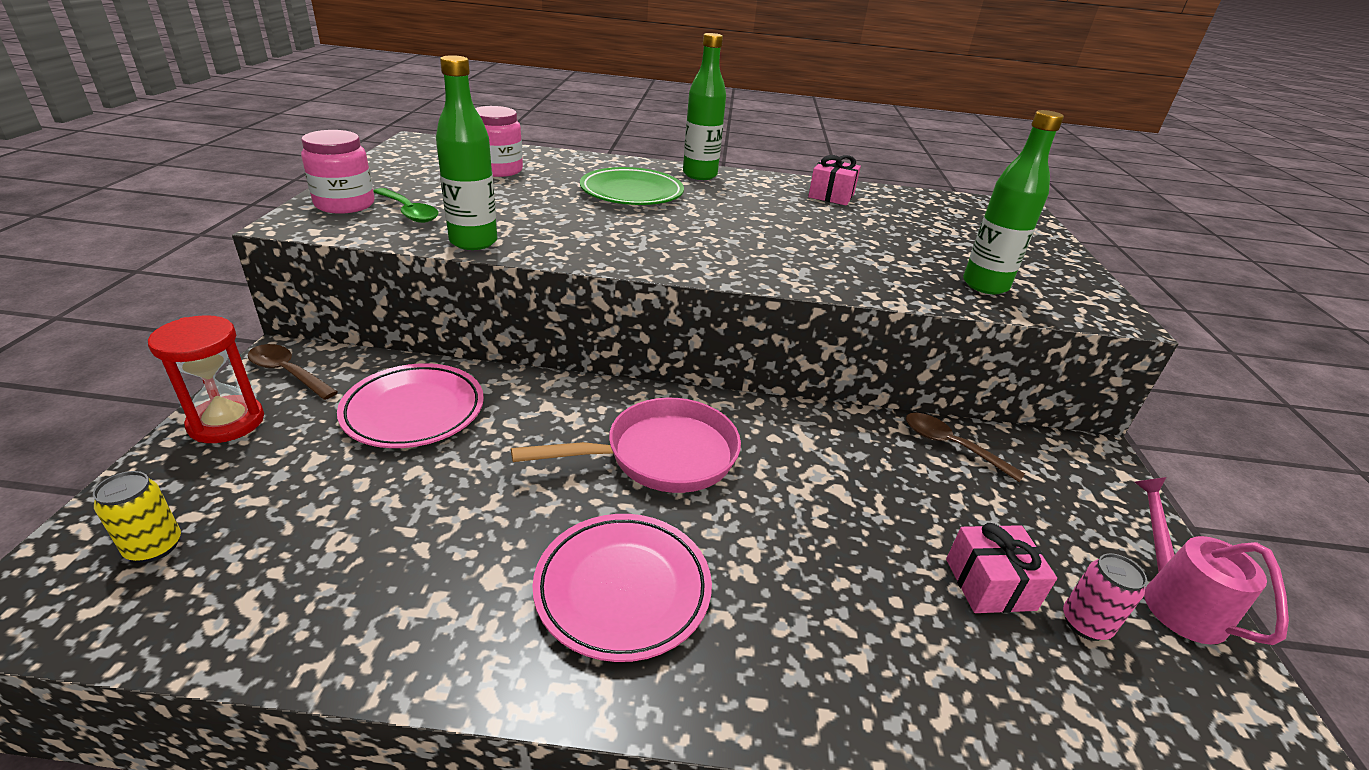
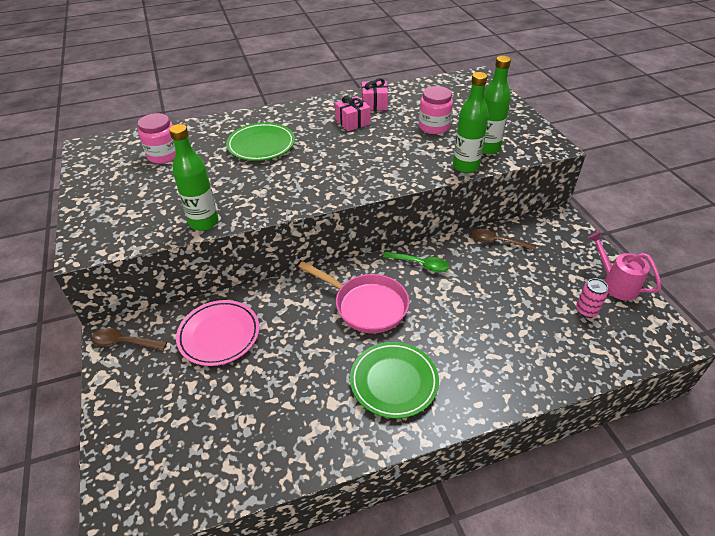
camera: 20 degrees left, 10 degrees up
yellow can [93,471,181,563] -> none
red hourglass [148,315,264,443] -> none
pink jar [301,130,375,214] -> pink jar moved to [419,86,453,134]
green spoon [373,188,439,223] -> green spoon moved to [383,251,449,272]
pink pan [511,397,741,493] -> pink pan turned 75 degrees clockwise [298,261,409,333]
pink plate [533,514,712,662] -> green plate [350,342,439,419]
green bottle [683,33,726,180] -> green bottle moved to [453,72,489,173]
pink gift [946,523,1057,613] -> pink gift moved to [335,96,370,131]

